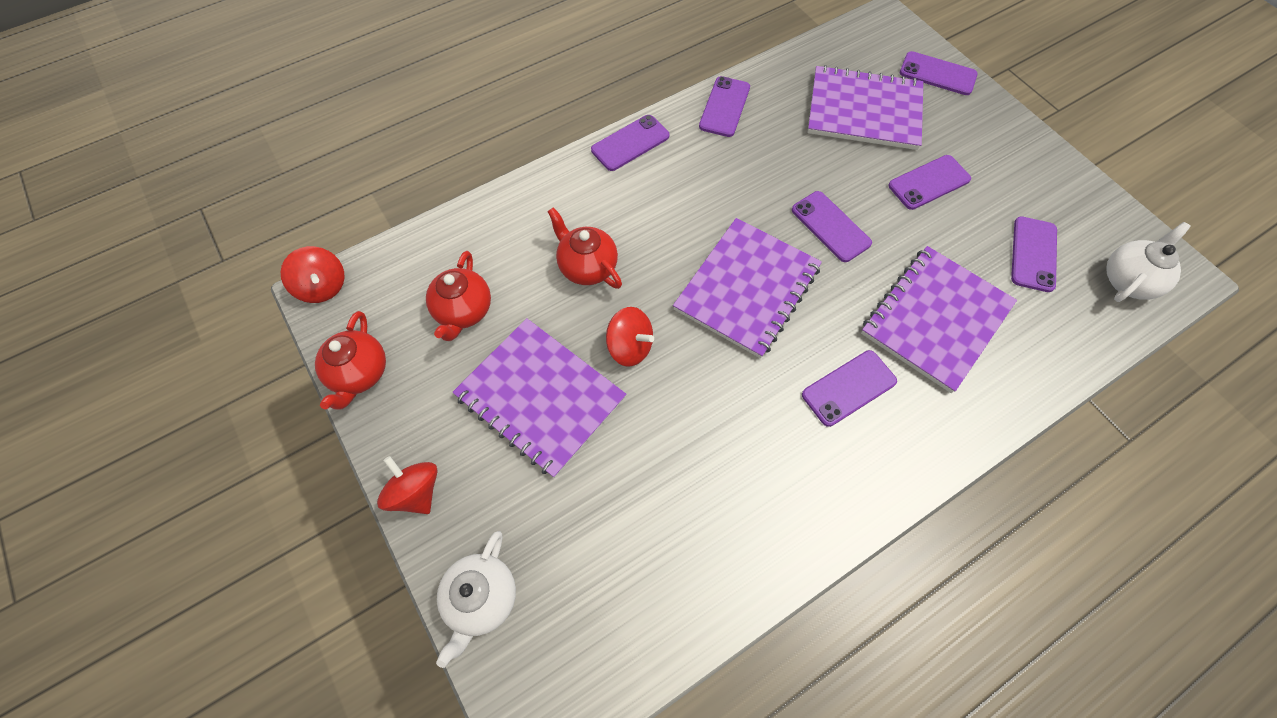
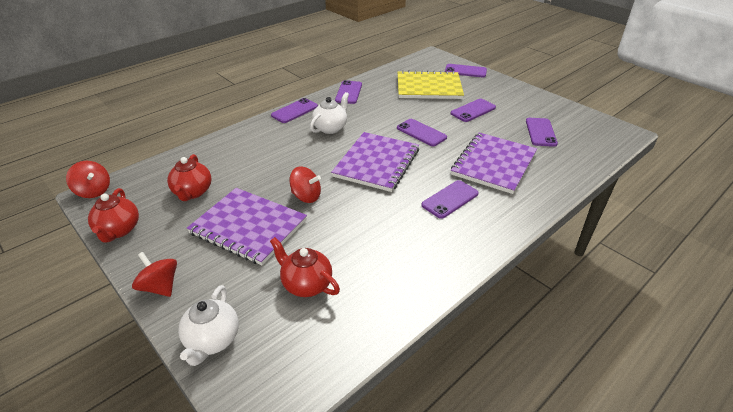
camera: 10 degrees left, 25 degrees down
red teapot [547,207,622,289] -> red teapot moved to [270,237,340,297]
purple notebook [807,65,923,150] -> yellow notebook [398,70,464,99]
white teapot [1106,222,1191,302] -> white teapot moved to [310,92,349,134]

